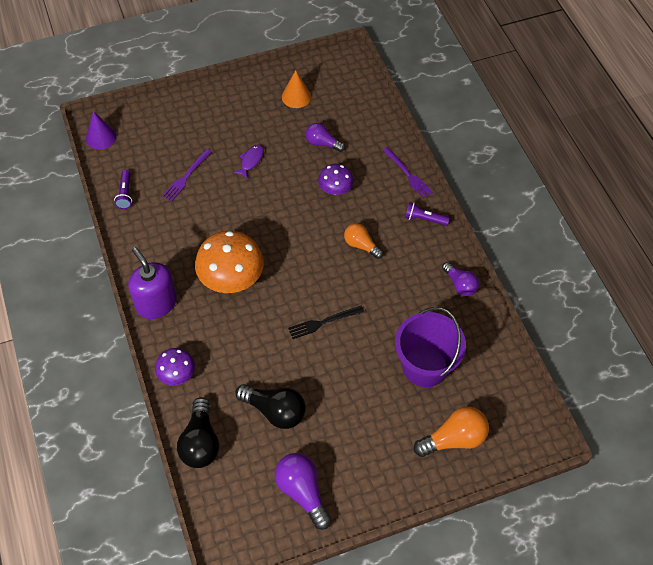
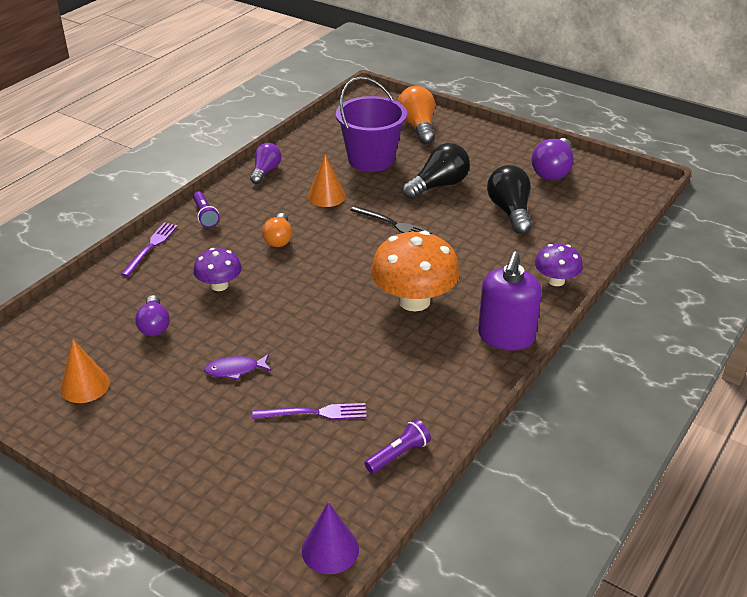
camera: 125 degrees left, 20 degrees down
black light bulb [177,397,219,468] -> black light bulb moved to [402,143,470,199]
orange light bulb [414,407,489,457] -> orange light bulb turned 45 degrees clockwise [398,86,435,145]
none -> orange cone [308,155,346,207]

